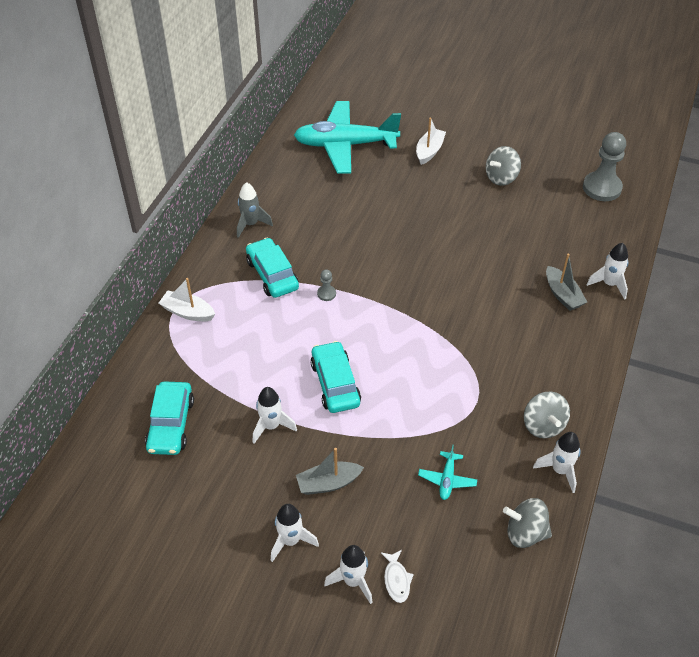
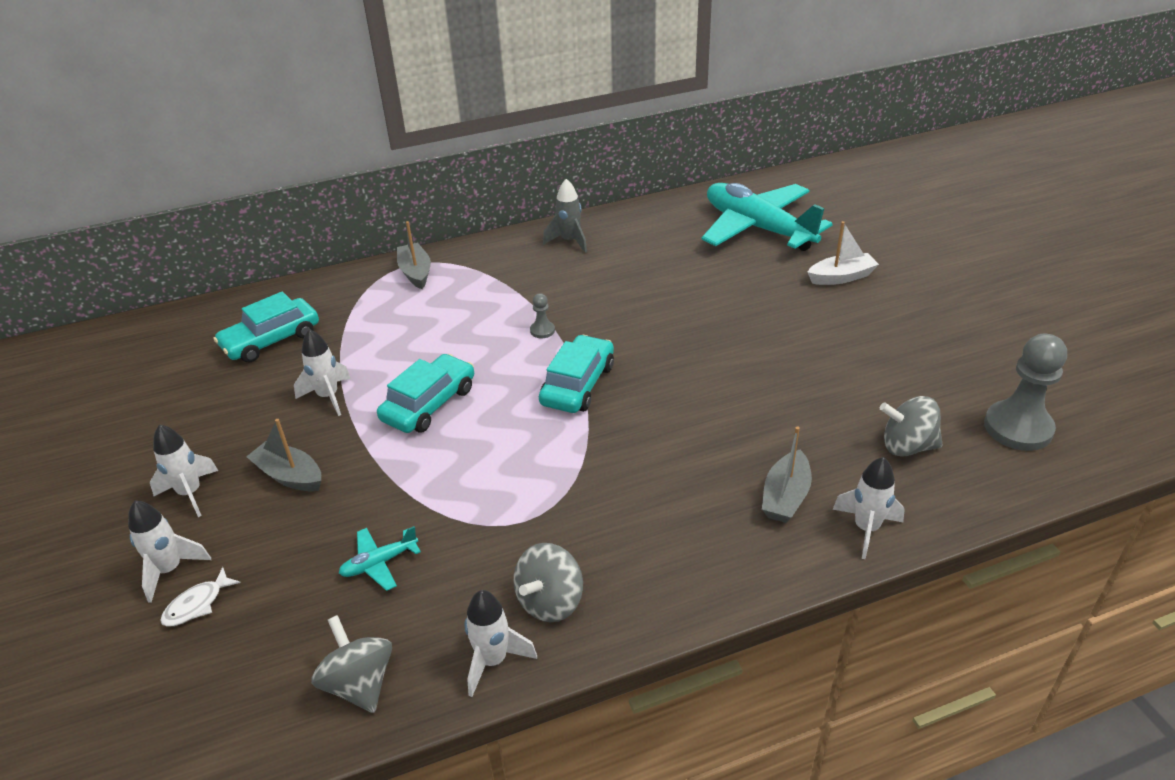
camera: 50 degrees right, 10 degrees down
white boat [159,278,215,321] -> grey boat [397,221,431,289]
turquoise car [246,238,299,298] -> turquoise car moved to [539,335,614,413]
grey spinning top [486,146,521,186] -> grey spinning top moved to [880,396,943,457]

